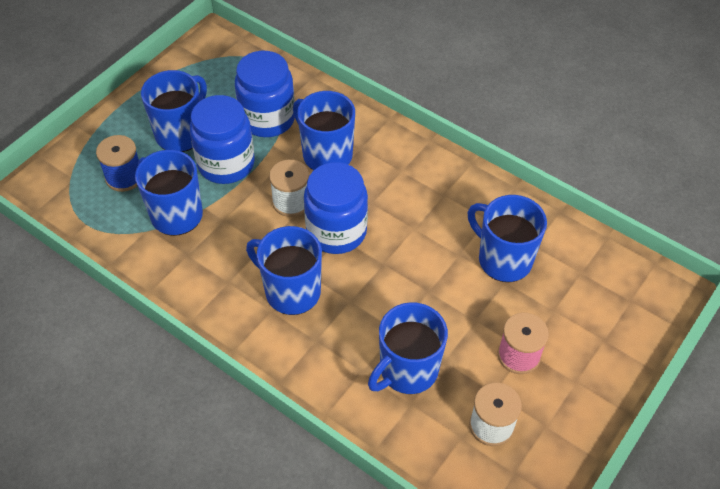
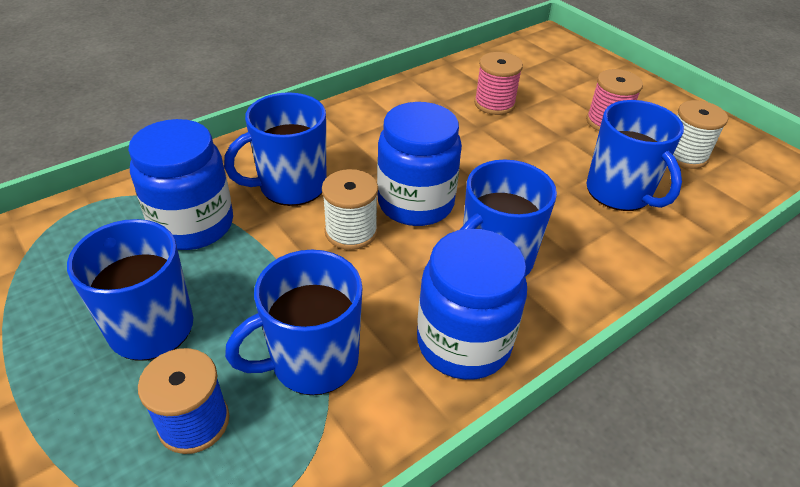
camera: 75 degrees left, 10 degrees down
blue jar [190,95,255,184] -> blue jar moved to [417,228,527,380]
blue mug [468,195,547,282] -> pink spool [474,52,523,115]

